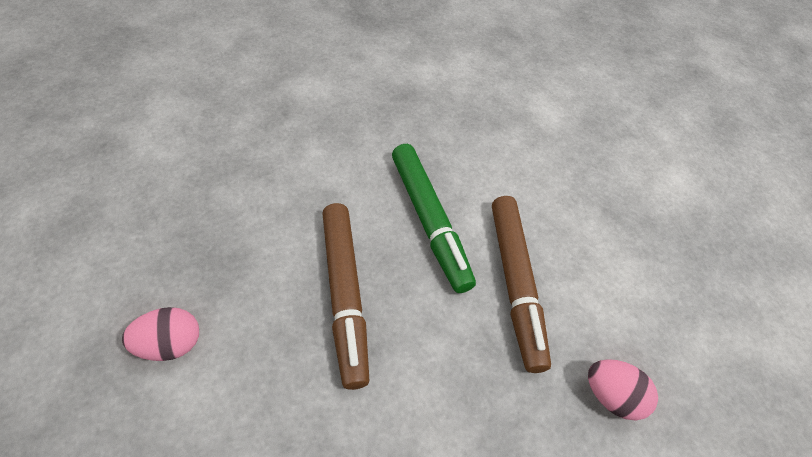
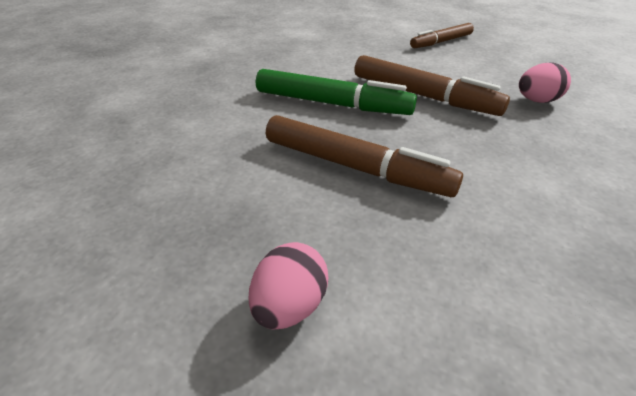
camera: 45 degrees left, 15 degrees down
none -> brown marker [410,23,474,48]

